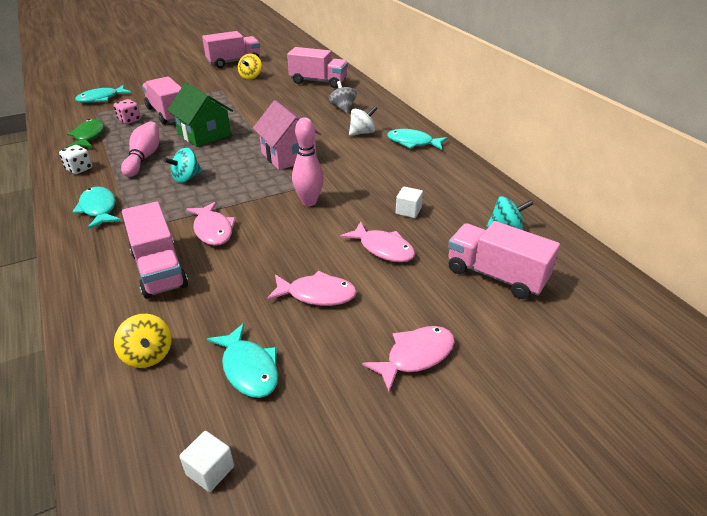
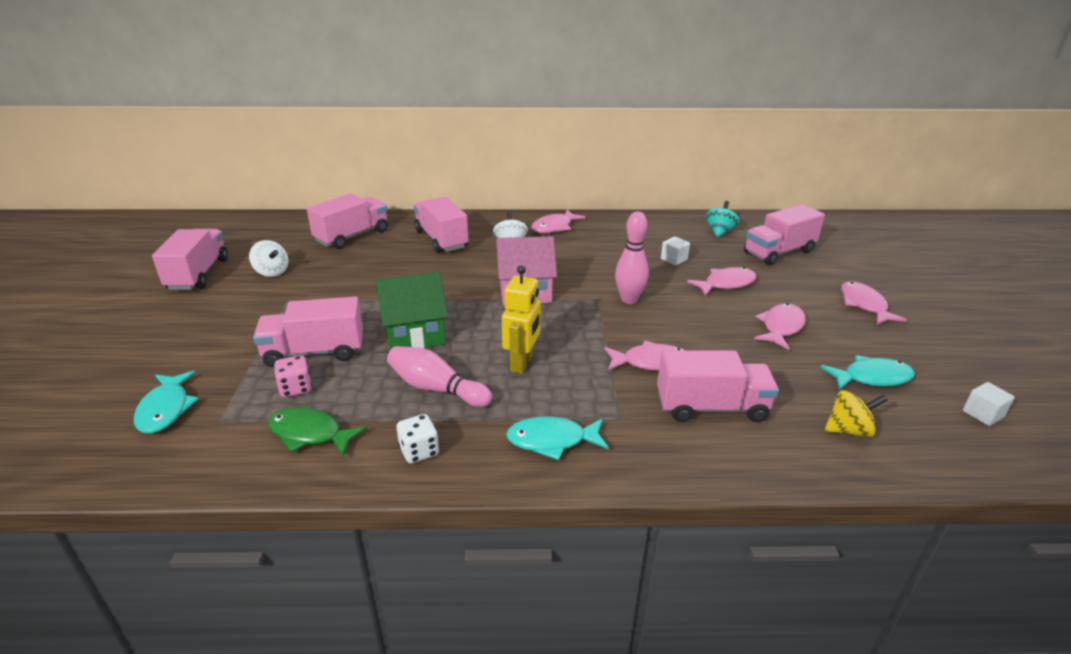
camera: 65 degrees left, 5 degrees down
turquoise spinning top [163,148,202,183] -> yellow robot [502,265,541,374]
yellow spinning top [238,54,262,79] -> white spinning top [249,240,289,277]
grey spinning top [329,81,357,113] -> pink truck [414,197,469,253]
turquoise fish [387,129,448,150] -> pink fish [531,209,586,233]

